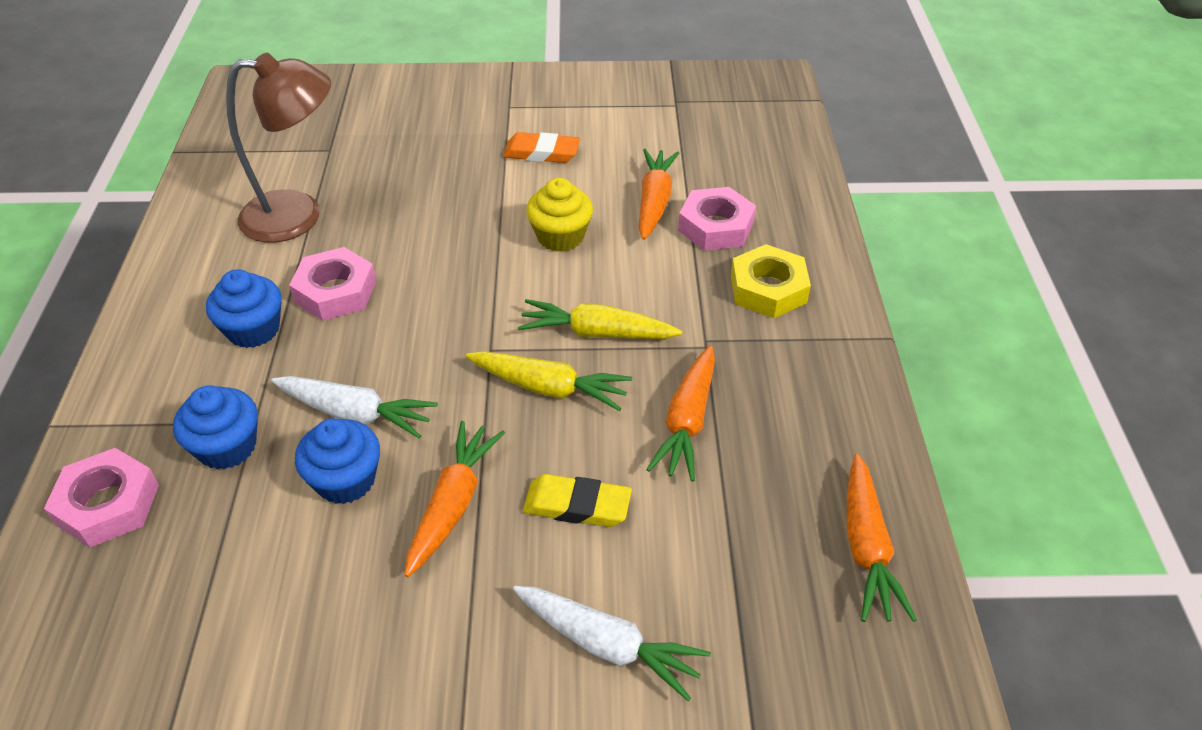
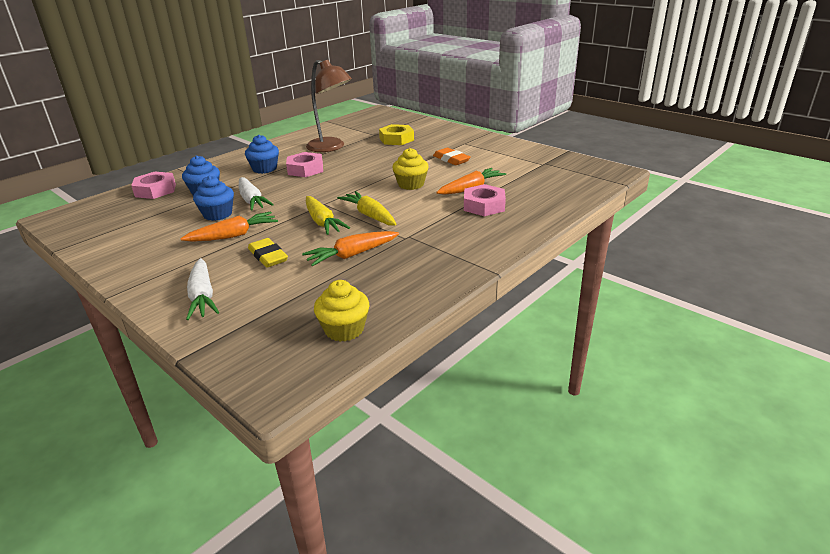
camera: 45 degrees right, 15 degrees down
yellow nut [731,244,811,318] -> yellow nut moved to [379,124,414,145]
orange carrot [847,454,917,622] -> yellow cupcake [314,280,369,342]

